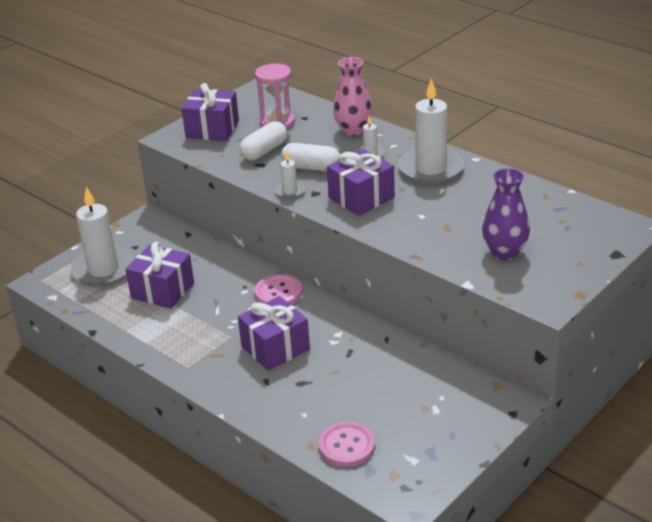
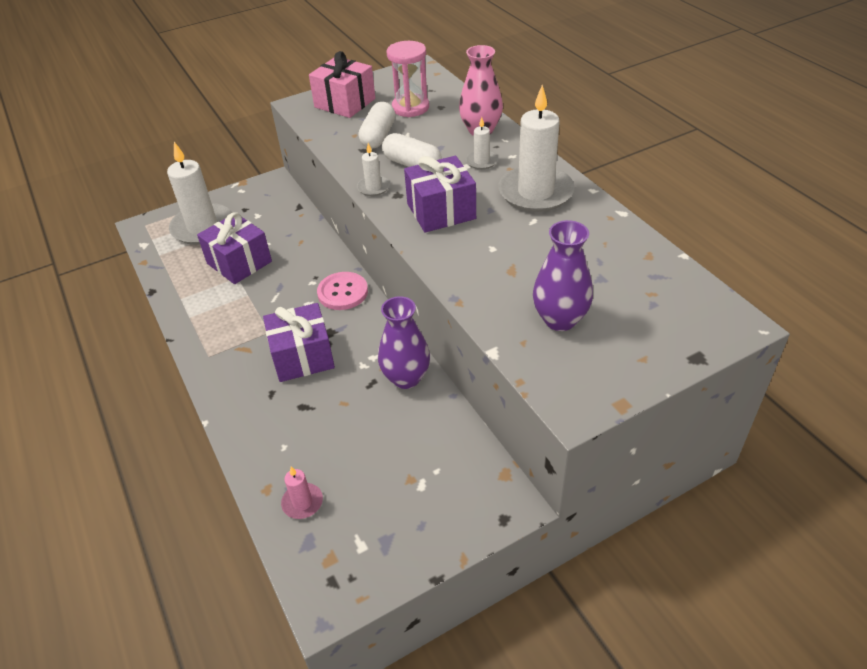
camera: 20 degrees right, 10 degrees up
purple gift [181,83,239,141] -> pink gift [309,51,375,118]
white capsule [240,121,287,160] -> white capsule turned 45 degrees counterclockwise [359,102,395,148]
pink button [318,422,375,467] -> pink candle [281,467,323,519]
none -> purple vase [378,296,430,389]

